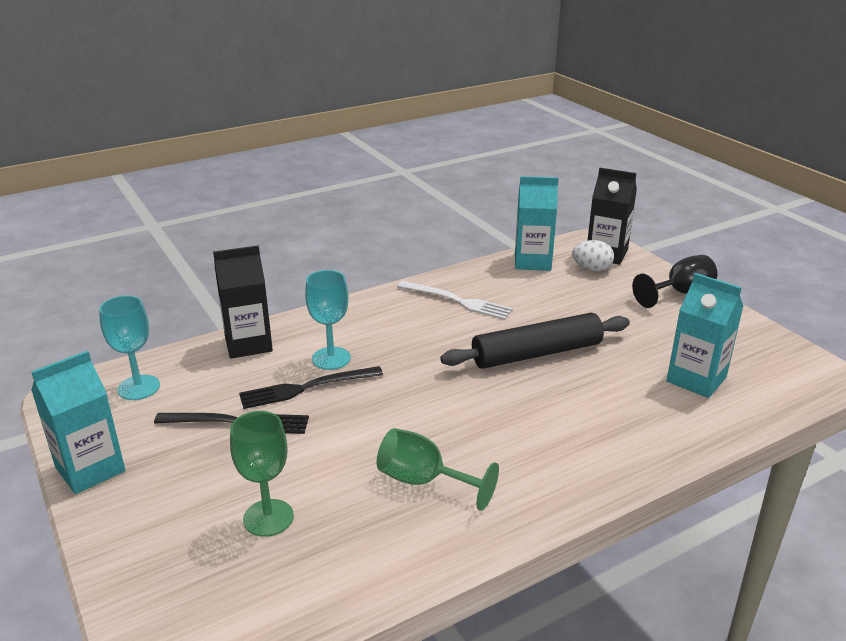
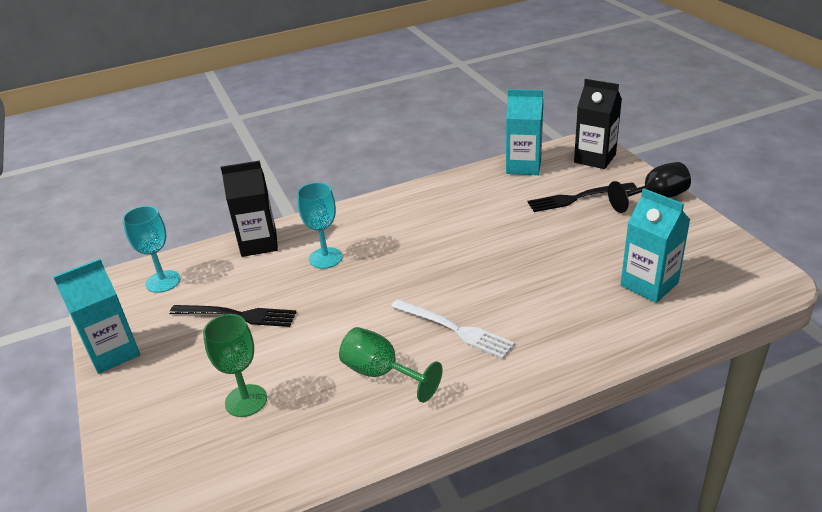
camera: 10 degrees right, 5 degrees up
black fork [239,366,383,409] -> black fork moved to [527,183,637,212]
white fork [397,281,513,320] -> white fork moved to [391,299,515,359]
black rolling pin [440,313,630,369] -> none
white egg [572,240,614,271] -> none

